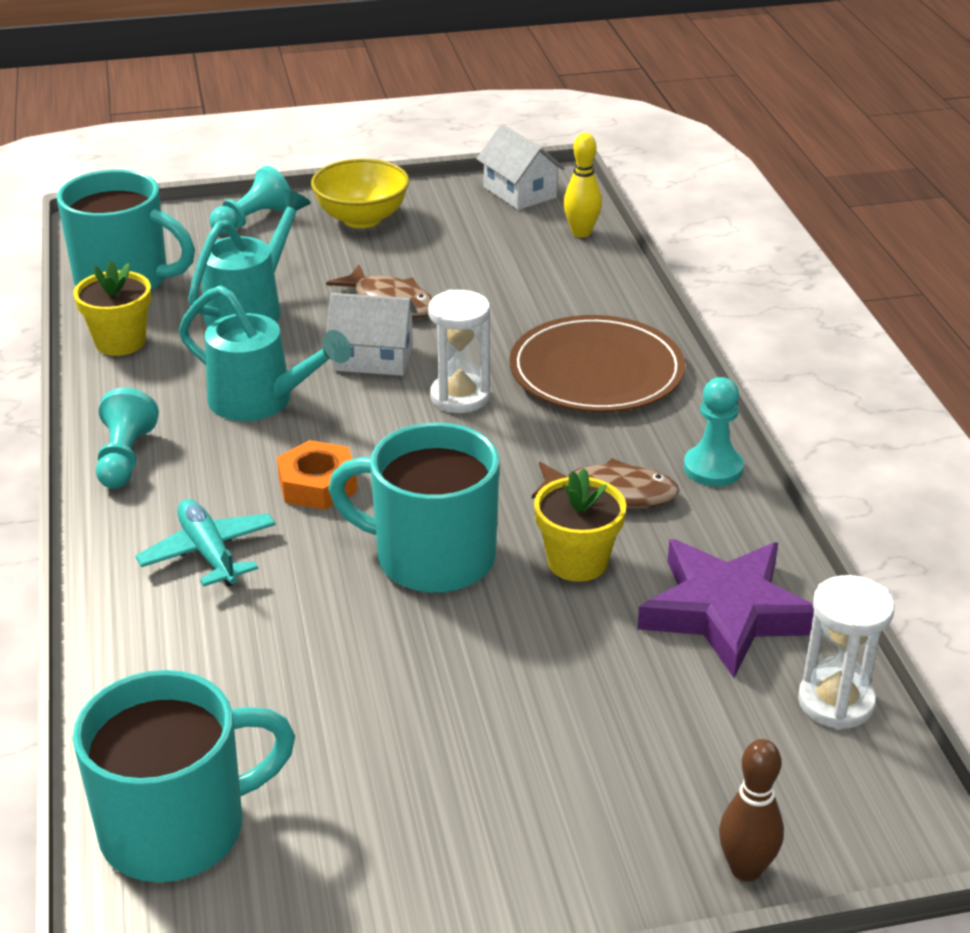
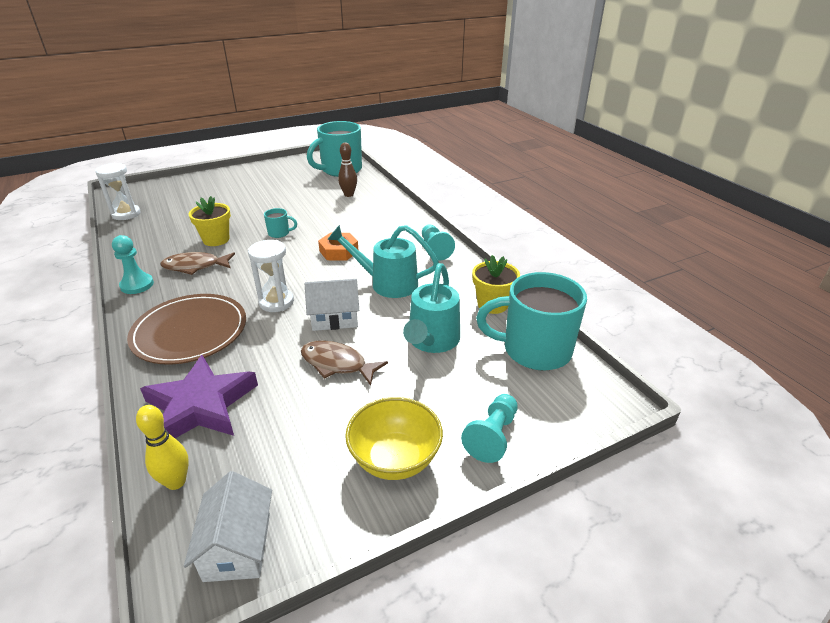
camera: 165 degrees right, 0 degrees up
turquoise plane [135,499,276,587] -> none
turquoise mug [328,422,499,593] -> turquoise mug [264,208,297,238], size x0.43
white house [477,124,565,210] -> white house turned 45 degrees clockwise [184,471,272,582]
purple star [637,539,814,678] -> purple star moved to [140,355,258,438]
brown bowling pin [719,739,784,881] -> brown bowling pin moved to [338,142,357,197]

